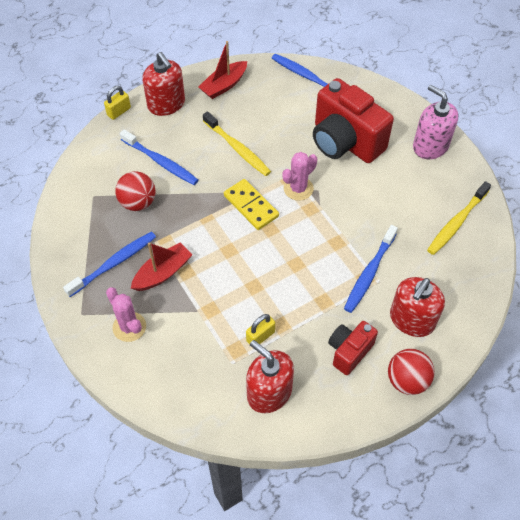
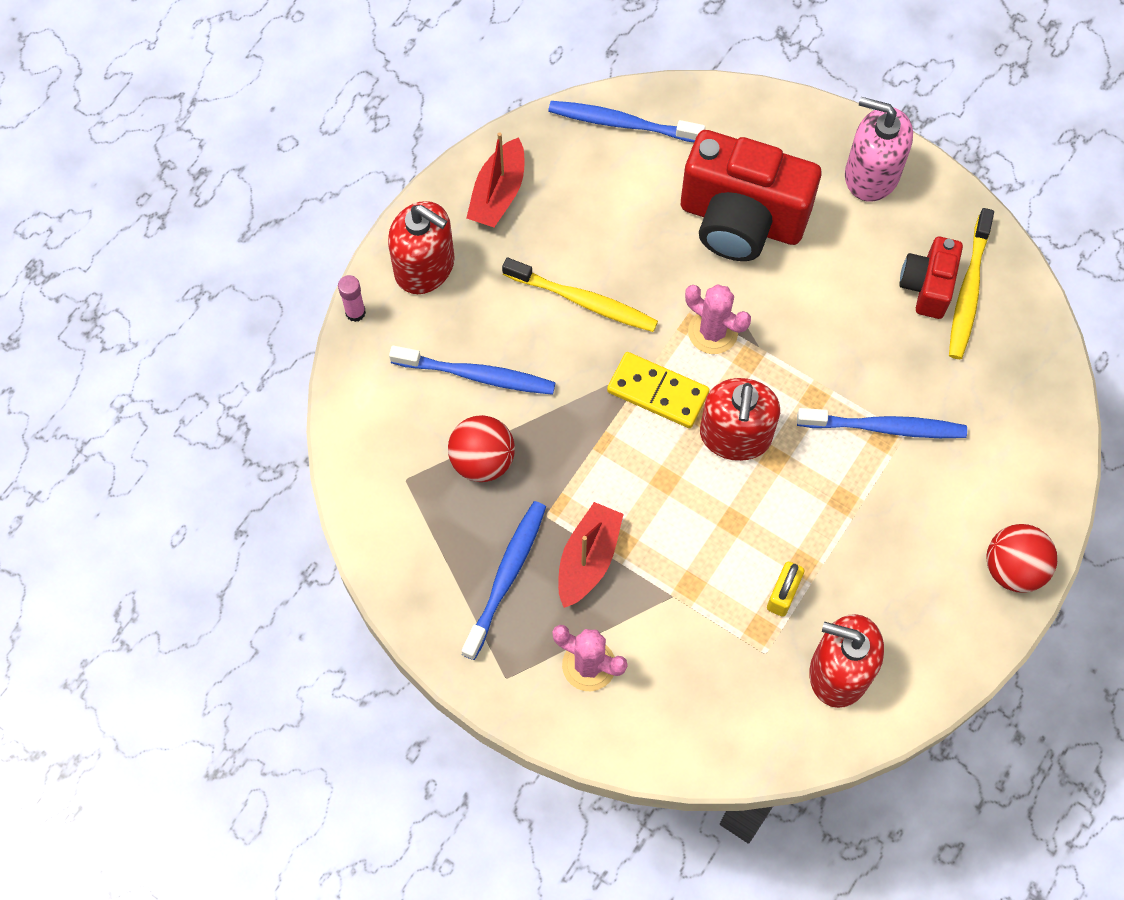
camera: 25 degrees left, 10 degrees up
yellow padlock [104,86,131,120] -> pink glue stick [338,275,366,322]
pink cactus [282,152,317,201] -> pink cactus turned 75 degrees counterclockwise [685,284,751,354]
red camera [328,321,378,375] -> red camera moved to [899,237,963,319]
blue toothbrush [344,225,398,313] -> blue toothbrush turned 90 degrees counterclockwise [797,408,967,438]
red soap dispenser [390,277,445,337] -> red soap dispenser moved to [700,378,780,461]

